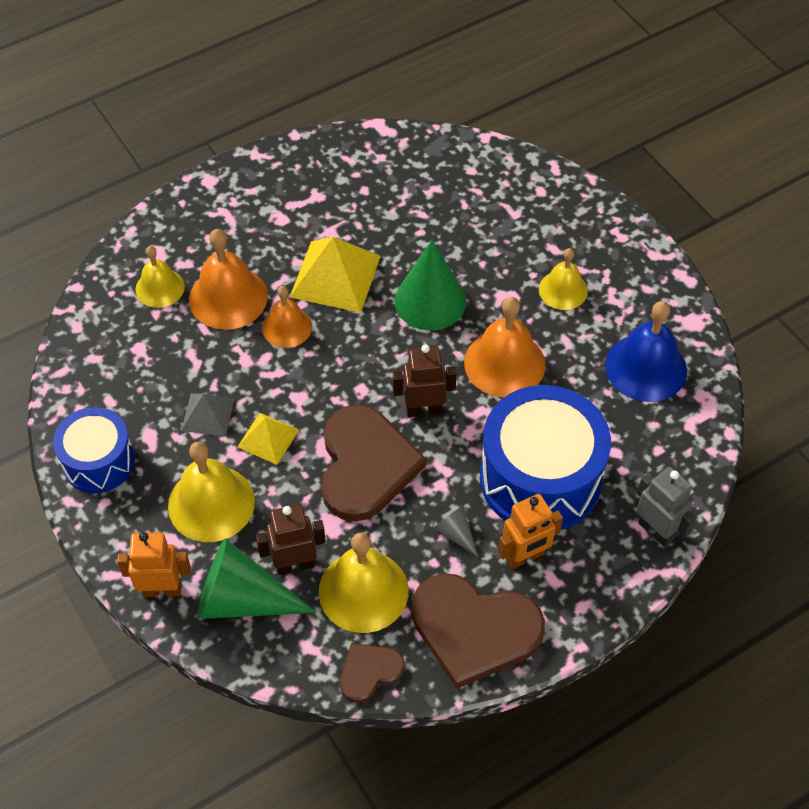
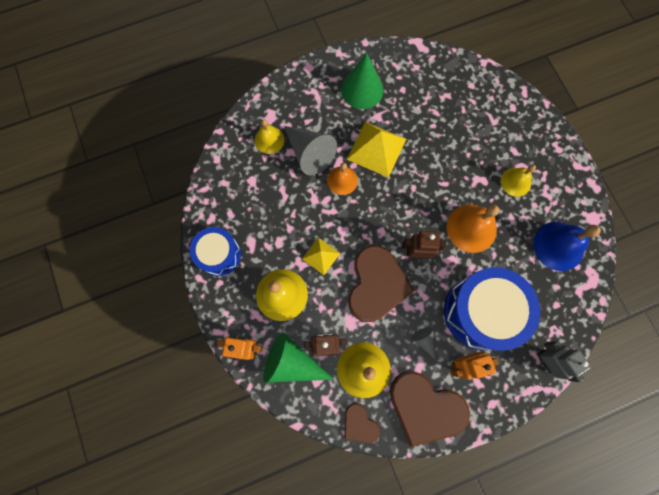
camera: 10 degrees right, 20 degrees up
grey pyramid [181,393,235,436] -> none
orange bell [189,229,268,330] -> grey cone [284,126,337,175]
brown heart [340,643,405,703] -> brown heart turned 105 degrees counterclockwise [345,403,380,443]
green cone [395,240,466,330] -> green cone moved to [341,53,384,109]

